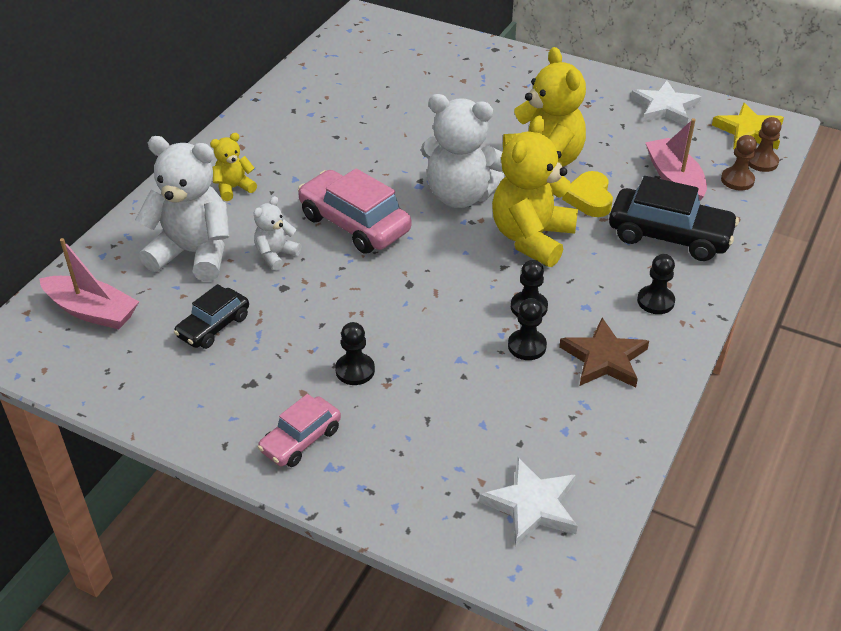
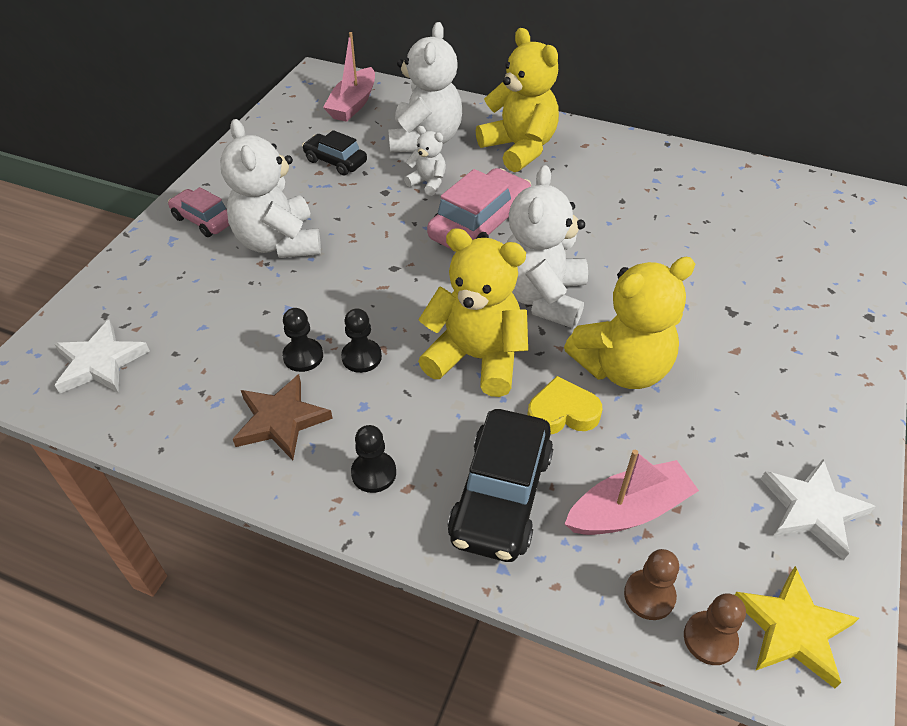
camera: 85 degrees right, 5 degrees up
yellow teddy bear [210,133,257,201] -> yellow teddy bear [476,28,559,172], size x2.03
black pawn [335,322,375,385] -> white teddy bear [220,119,321,258]

